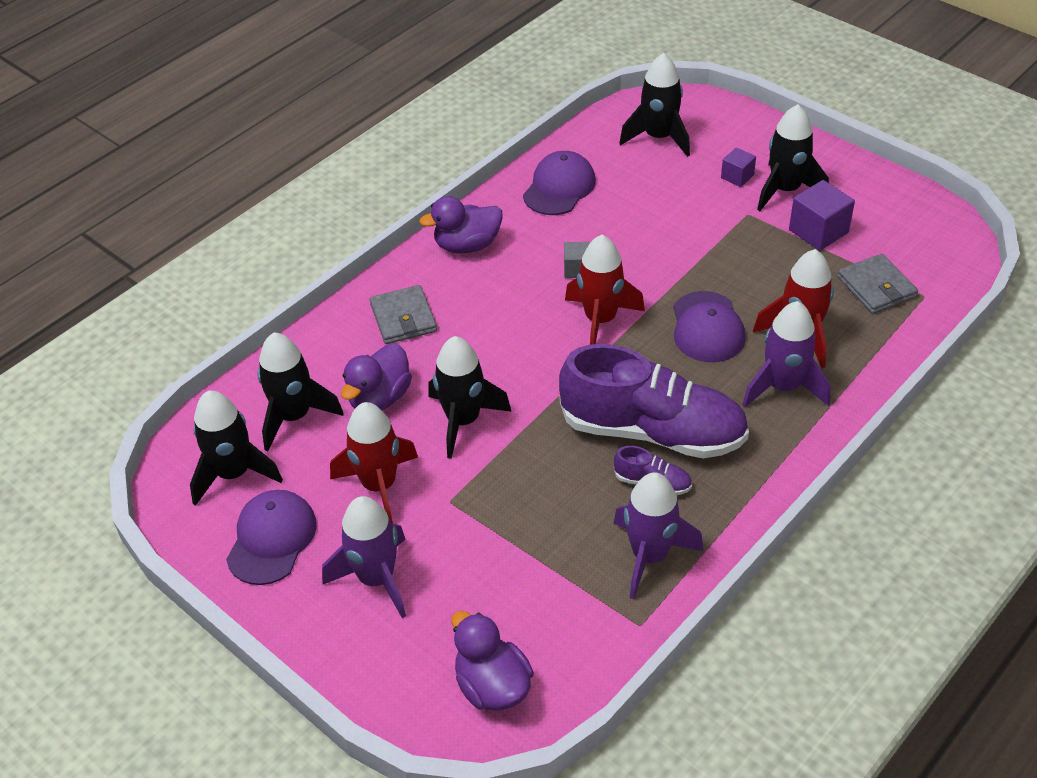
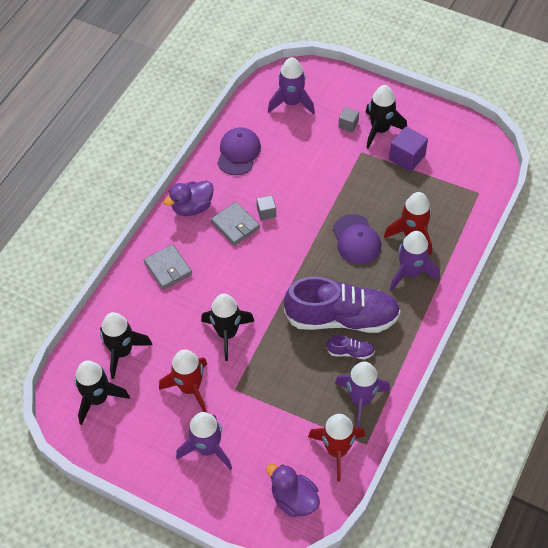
camera: 15 degrees left, 10 degrees up
purple cap [226,490,317,585] -> none
purple duck [341,343,412,410] -> none
red rocket [565,235,645,345] -> red rocket moved to [308,414,365,481]
black rocket [619,53,690,157] -> purple rocket [268,57,315,115]
purple cube [721,147,756,187] -> grey cube [338,107,359,132]
grey wallet [837,254,918,314] -> grey wallet moved to [211,202,260,246]

